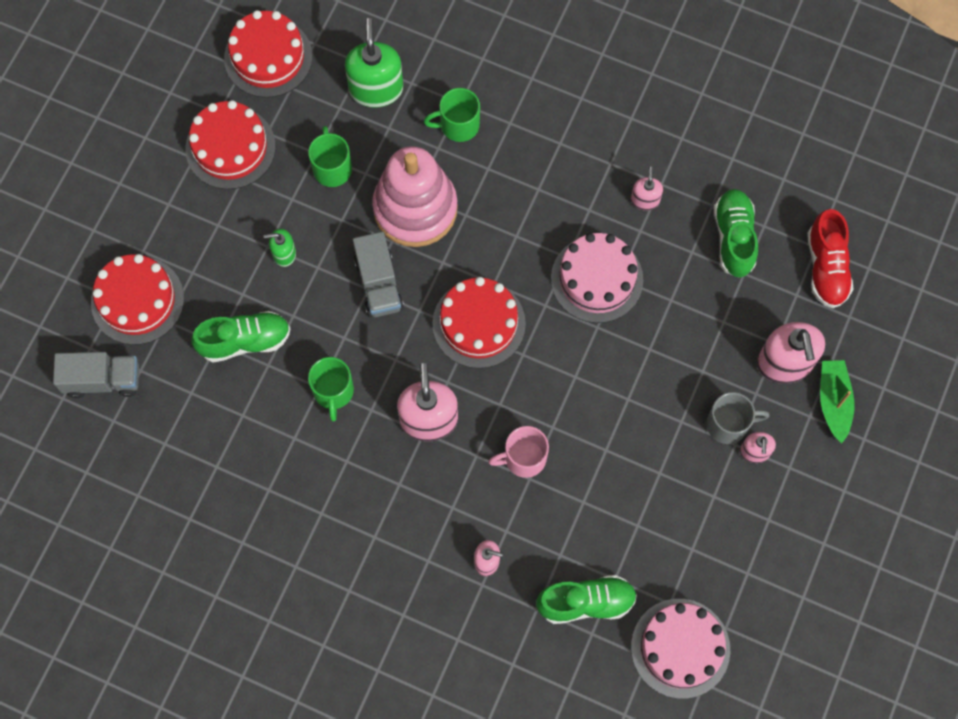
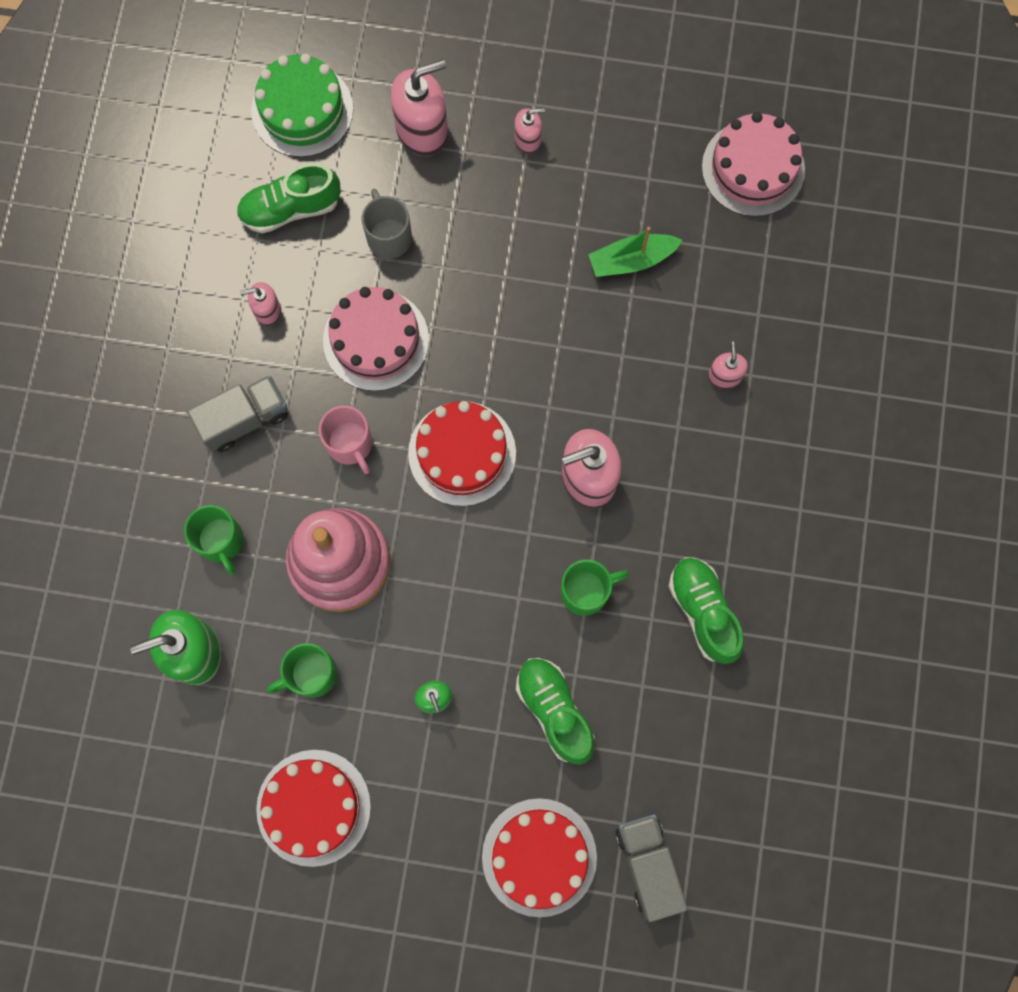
camera: 105 degrees left, 5 degrees up
red cake [224,10,313,98] -> none
grey truck [353,231,404,317] -> grey truck moved to [187,375,288,452]
pink mug [488,426,549,478] -> pink mug moved to [319,406,373,474]
green shoe [536,575,637,624] -> green shoe moved to [669,557,744,664]
grey mug [707,392,769,444] -> grey mug moved to [362,189,412,259]
red shoe [807,209,854,308] -> green cake [251,54,354,157]
green boat [820,360,854,443] -> green boat moved to [588,227,683,277]

